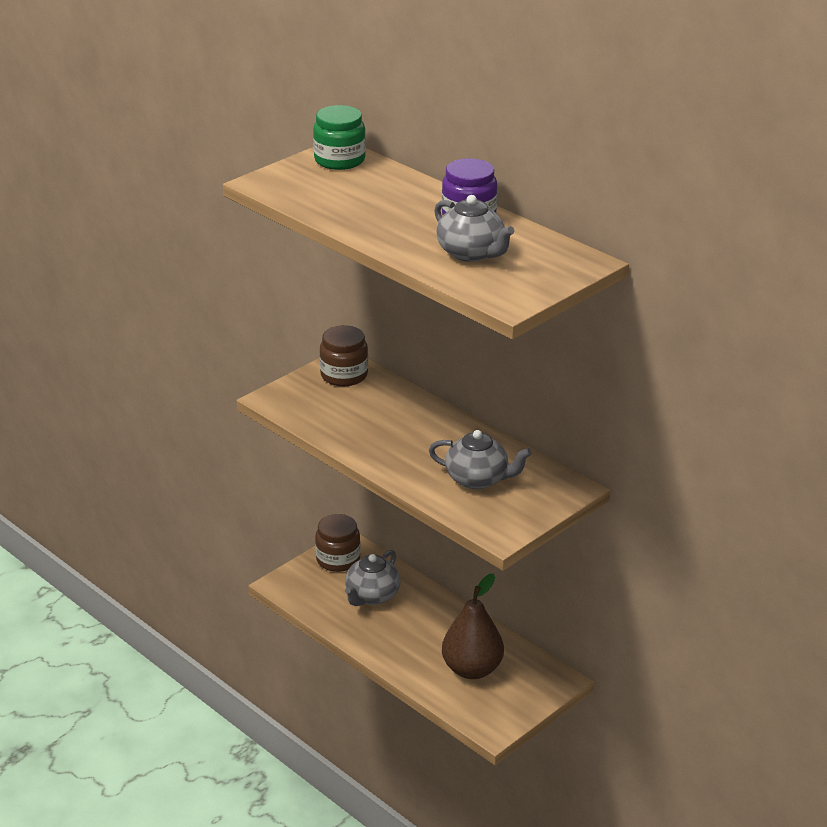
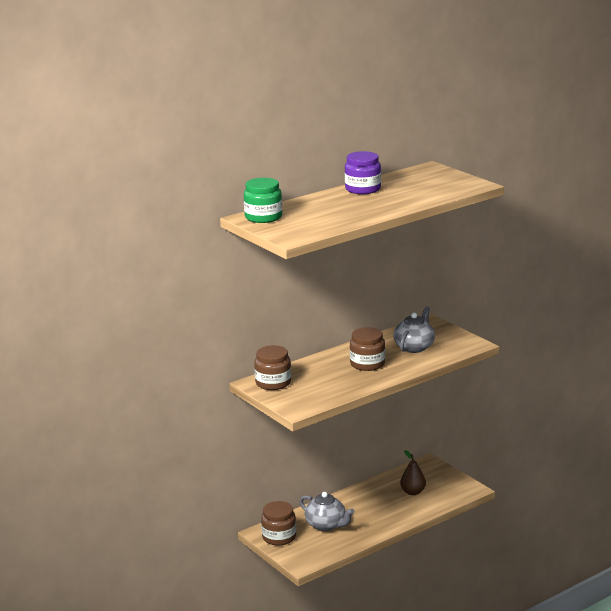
camera: 80 degrees left, 10 degrees down
grey teapot [434,195,515,262] -> none
brown pear [442,573,504,679] -> brown pear [400,450,426,495], size x0.61
none -> brown jar [350,327,385,371]

